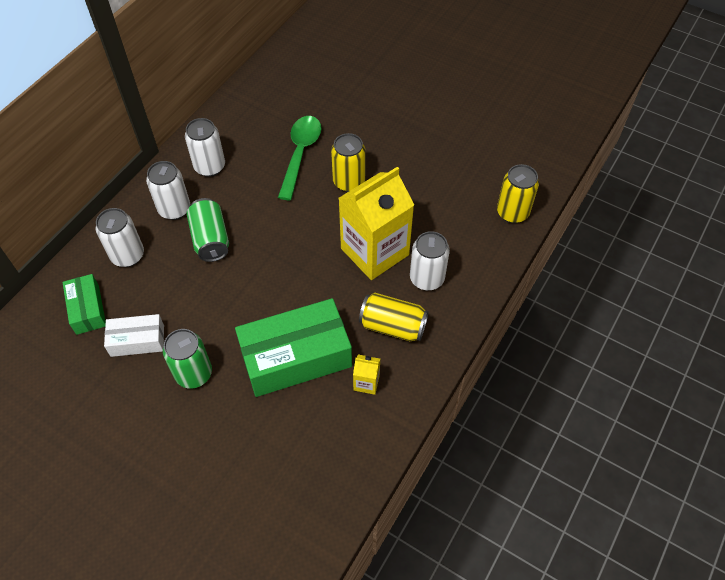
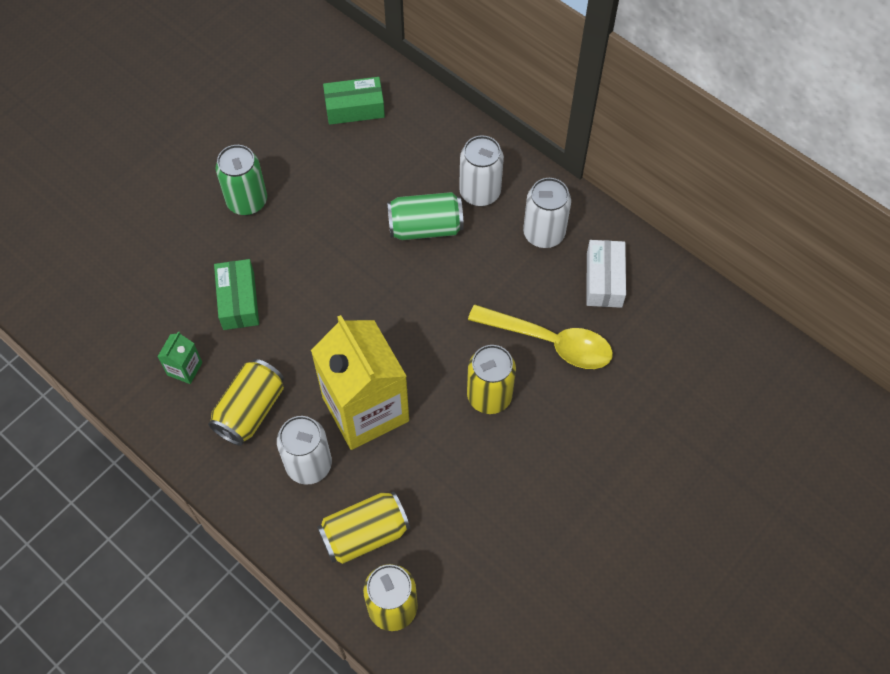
camera: 100 degrees right, 5 degrees up
white can [96,208,144,267] -> none
white box [104,314,164,357] -> white box moved to [587,240,626,308]
green box [235,298,352,397] -> green box [214,259,259,330], size x0.53
green spoon [278,116,322,200] -> yellow spoon [468,305,613,369]
yellow carton [353,354,380,395] -> green carton [157,331,202,384]
none -> yellow can [317,491,410,564]

